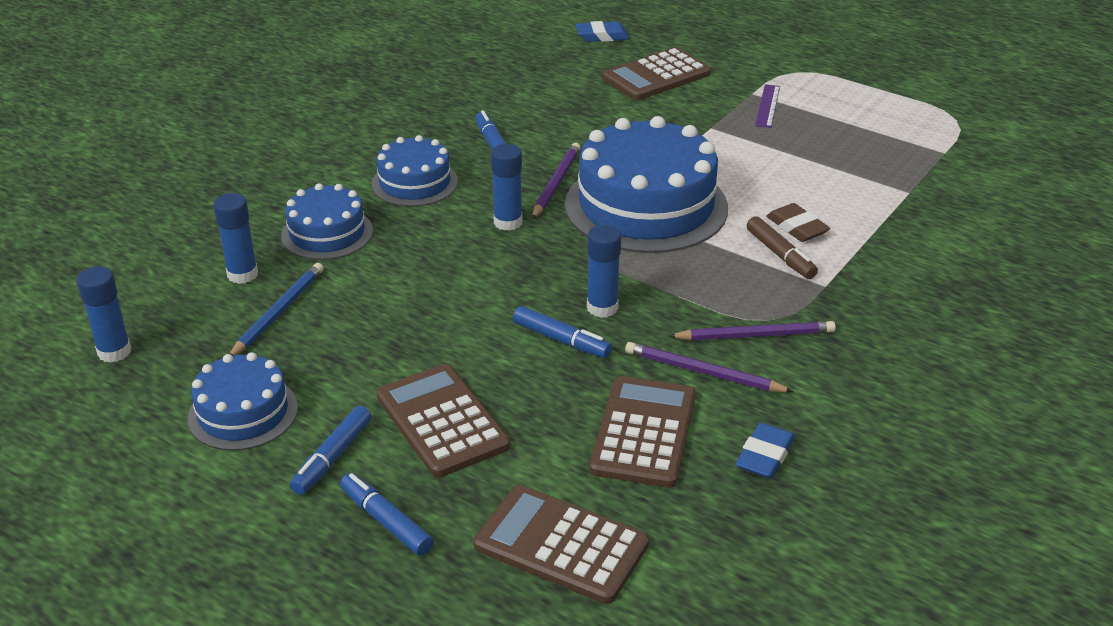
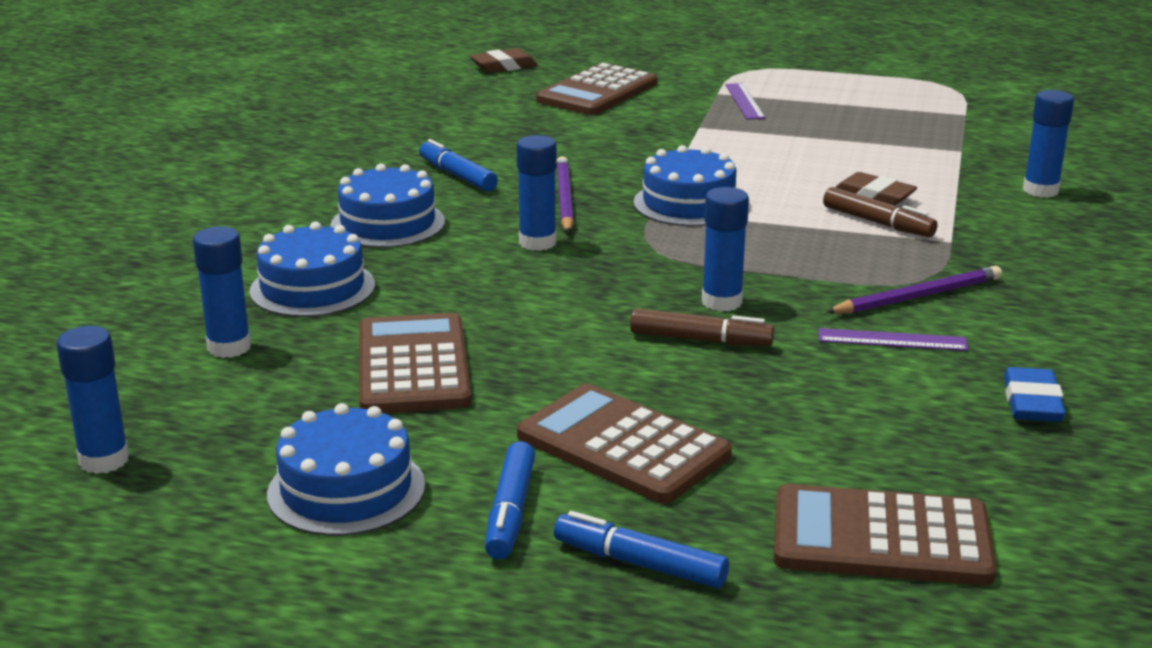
camera: 20 degrees left, 10 degrees down
blue pencil [230,263,324,356] -> none
blue marker [513,306,612,358] -> brown marker [630,308,774,346]
blue cake [565,116,728,253] -> blue cake [633,145,736,226], size x0.54
blue eraser [576,21,629,42] -> brown eraser [470,48,538,73]
brown calculator [589,376,696,488] -> brown calculator moved to [359,313,471,413]
purple pencil [625,342,794,392] -> purple ruler [819,328,968,351]
none -> blue glue stick [1023,90,1074,198]

